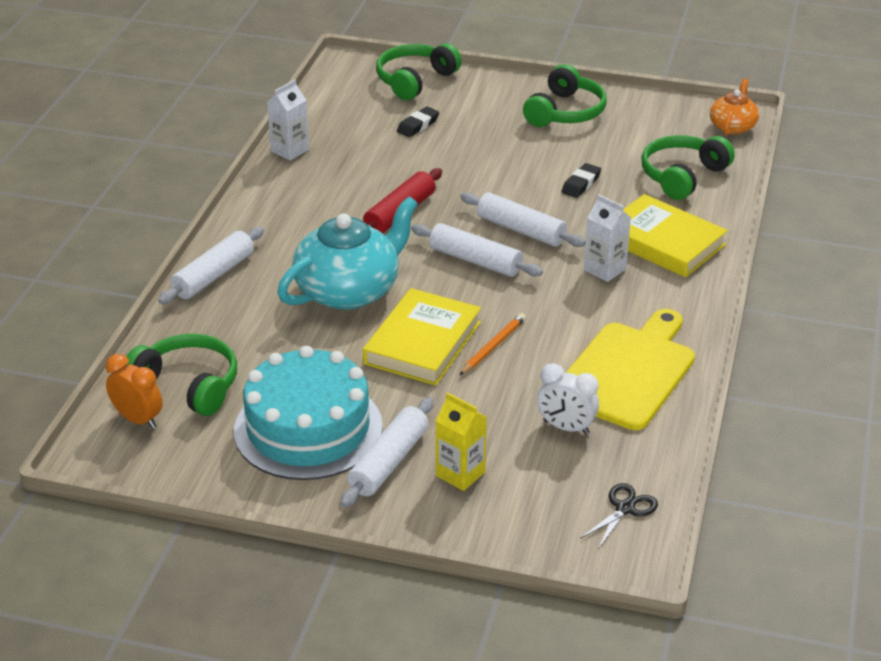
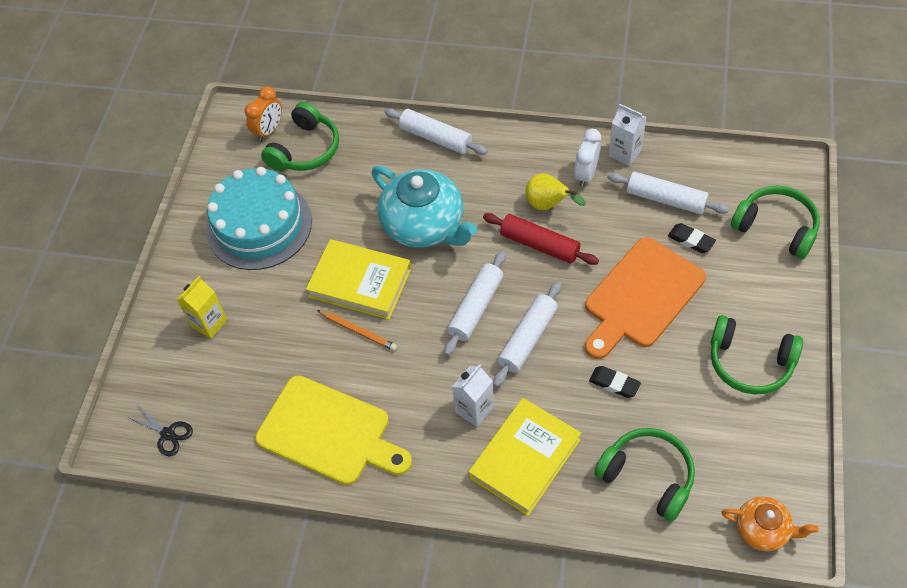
camera: 90 degrees right, 20 degrees up
white rolling pin [340,397,434,508] -> white rolling pin moved to [607,172,729,214]
white clock [537,363,599,435] -> white clock moved to [574,129,601,187]
none -> yellow pear [525,173,586,210]
none -> orange cutting board [585,237,706,359]

